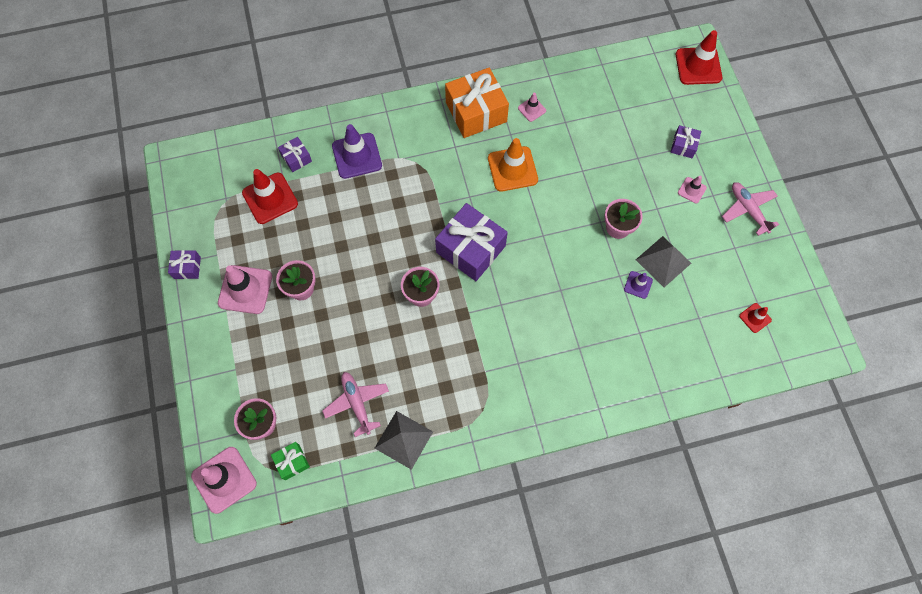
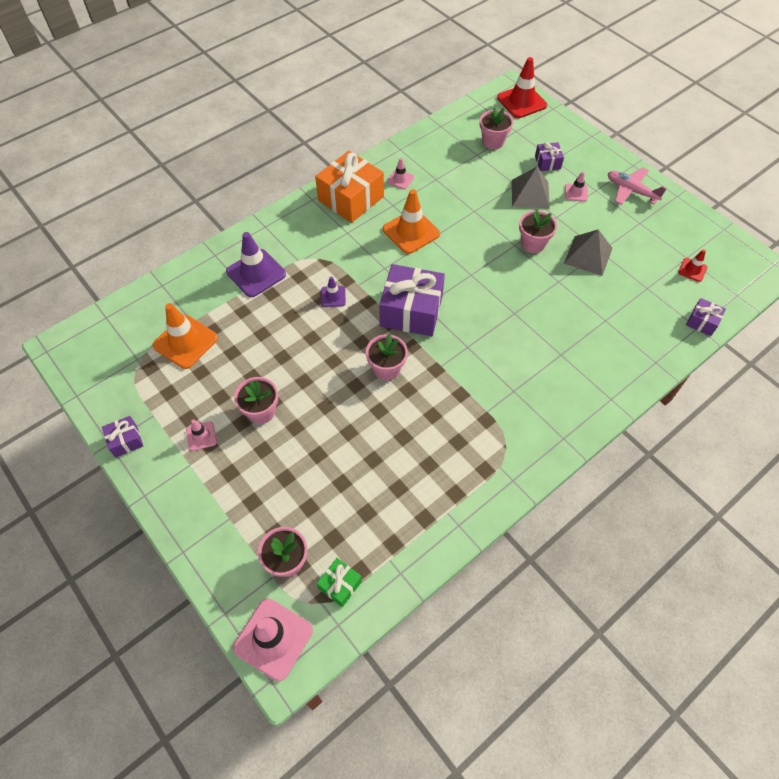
camera: 25 degrees left, 10 degrees down
pink traffic cone [218,265,272,314] -> pink traffic cone [186,419,217,451], size x0.51
red traffic cone [242,169,298,224] -> orange traffic cone [153,303,218,369]
purple gift [278,137,312,172] -> purple gift moved to [686,298,726,336]
pink plane [322,372,389,437] -> none
grey pyramid [375,411,433,470] -> grey pyramid moved to [512,167,550,209]
purple traffic cone [624,271,653,299] -> purple traffic cone moved to [321,277,346,307]
none -> pink flower pot [480,107,513,150]

